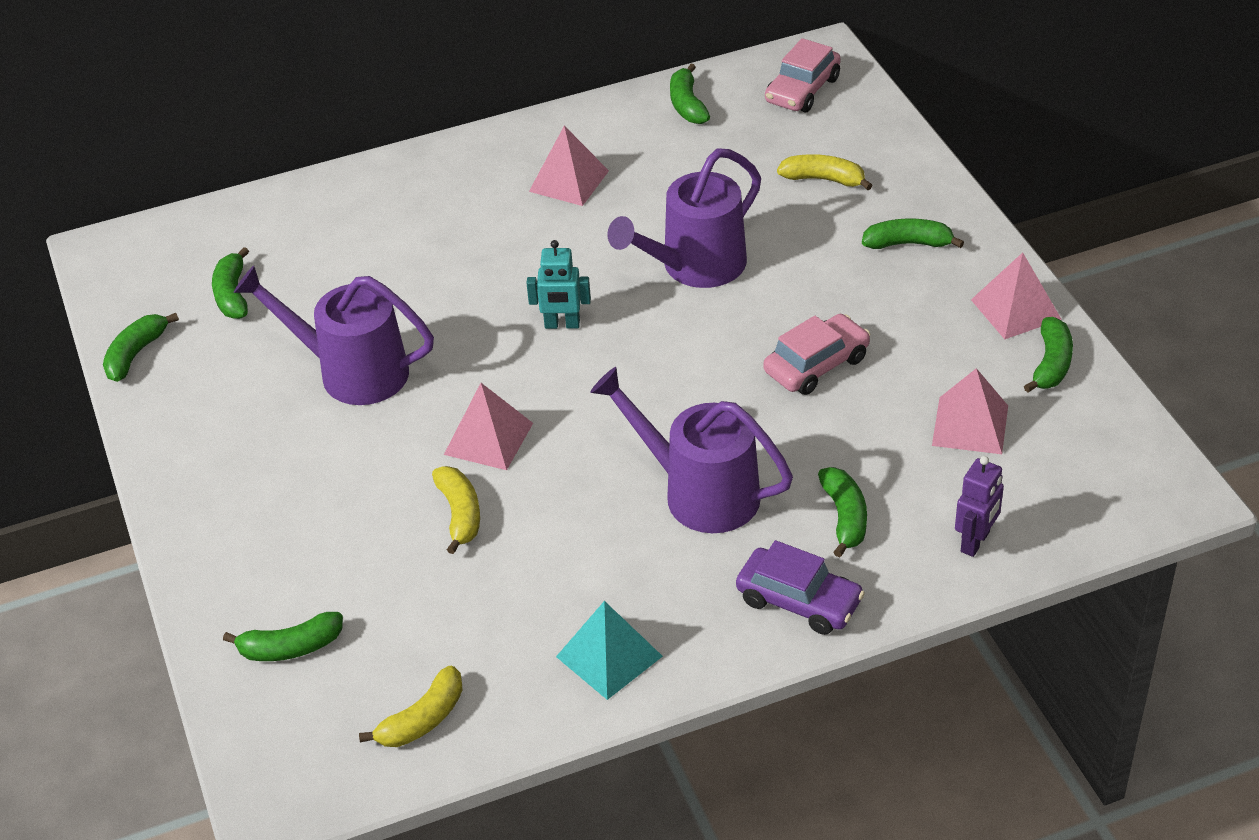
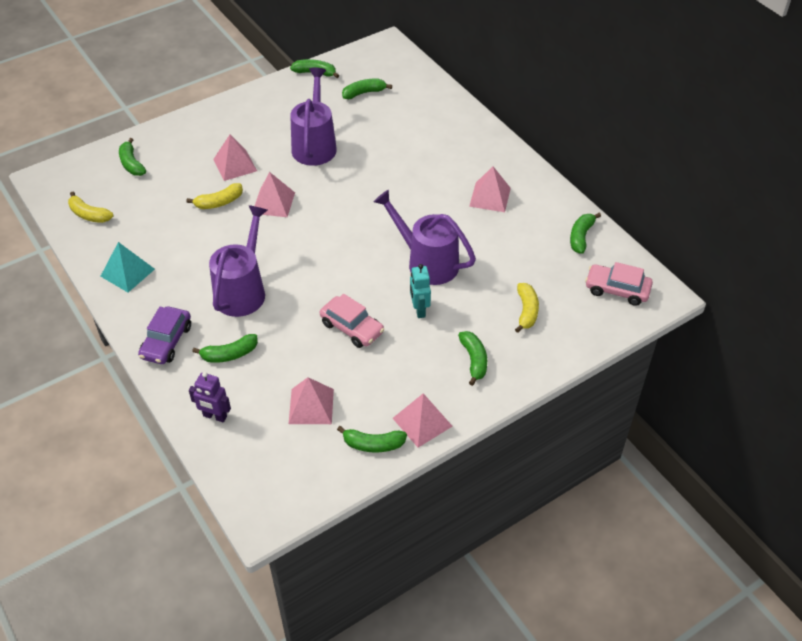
camera: 75 degrees right, 5 degrees up
turquoise robot [527,240,591,329] -> turquoise robot moved to [410,264,431,318]
green banana [670,64,710,124] -> green banana turned 45 degrees counterclockwise [570,213,601,254]
none -> pink pyramid [213,135,257,181]

